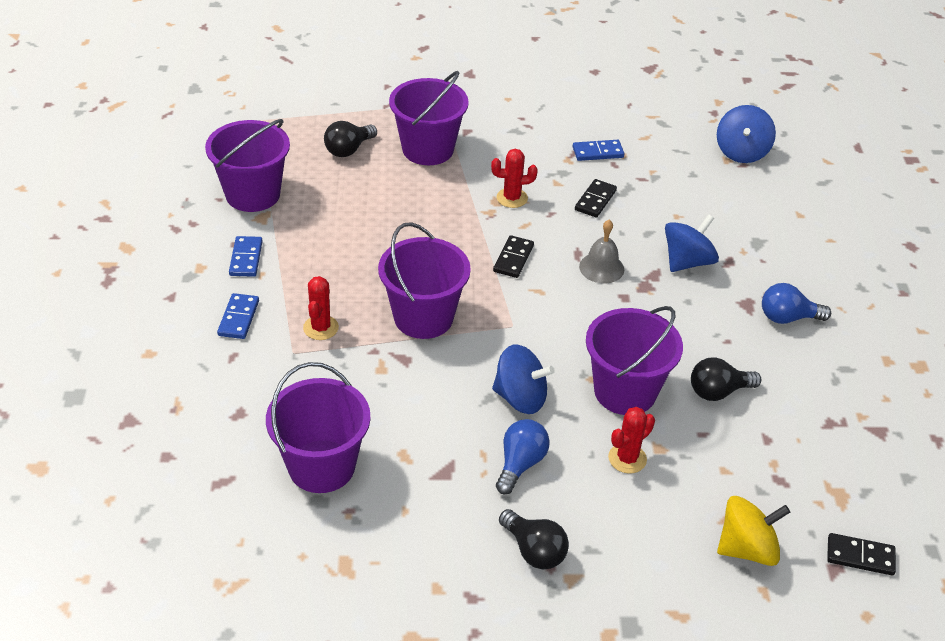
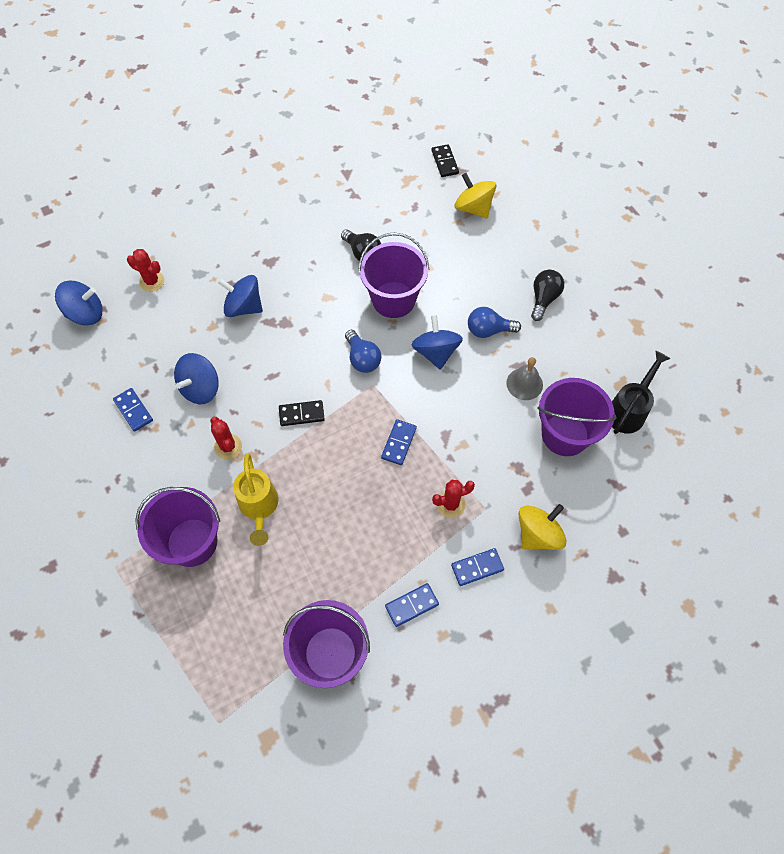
camera: 115 degrees left, 20 degrees up
black light bulb [324,121,377,157] -> none
purple bucket [378,222,471,339] -> blue domino [381,419,417,465]
black domino [575,179,617,218] -> blue spinning top [174,353,219,404]
grey bell [579,220,624,283] -> grey bell moved to [506,357,543,400]
red cactus [608,407,655,473] -> red cactus moved to [127,249,164,292]
blue light bulb [762,283,831,324] -> blue light bulb moved to [345,330,381,373]
none -> yellow watering can [233,453,279,546]
none -> yellow spinning top [519,504,566,550]
none -> black watering can [612,351,671,434]

